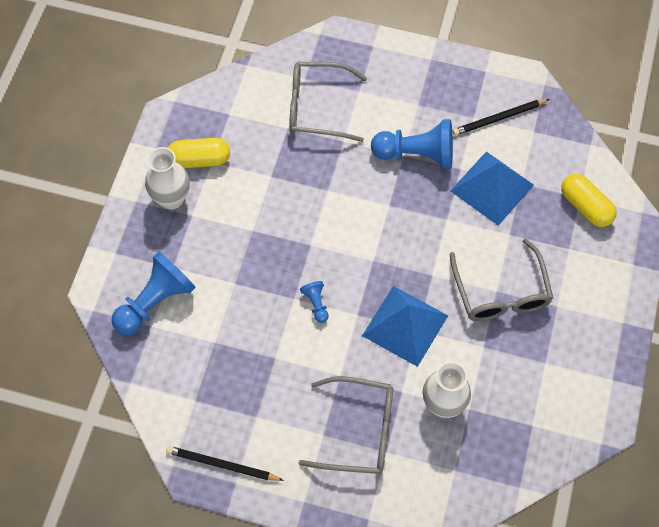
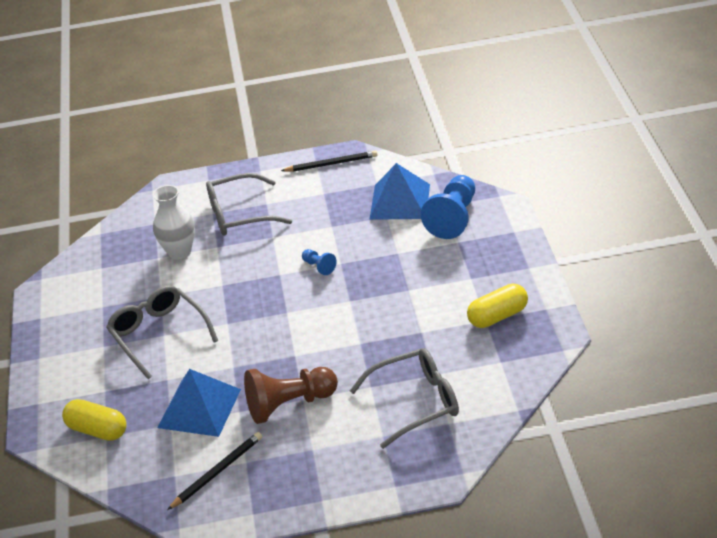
camera: 160 degrees right, 25 degrees down
white vase [145,147,190,210] -> none
blue pyramid [362,286,448,367] -> blue pyramid moved to [369,163,430,220]
blue pawn [371,119,453,169] -> brown pawn [244,367,338,424]

